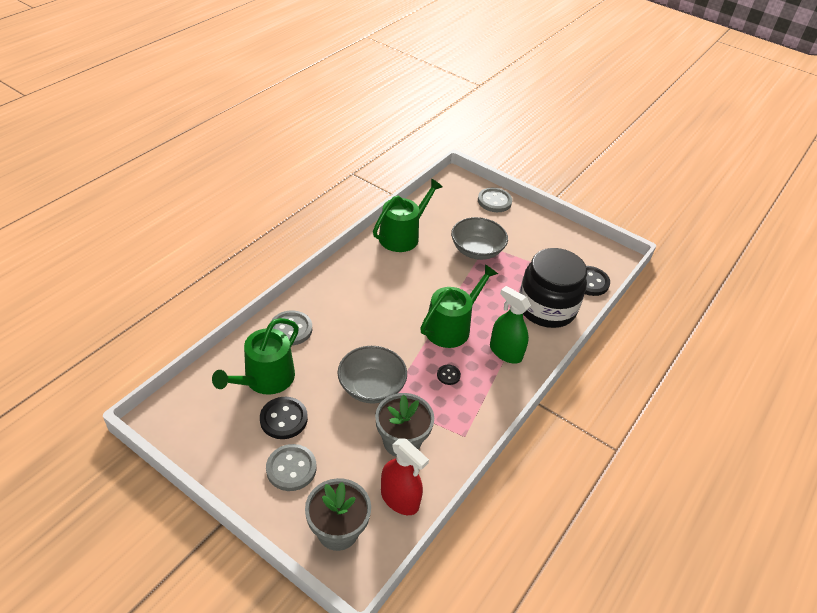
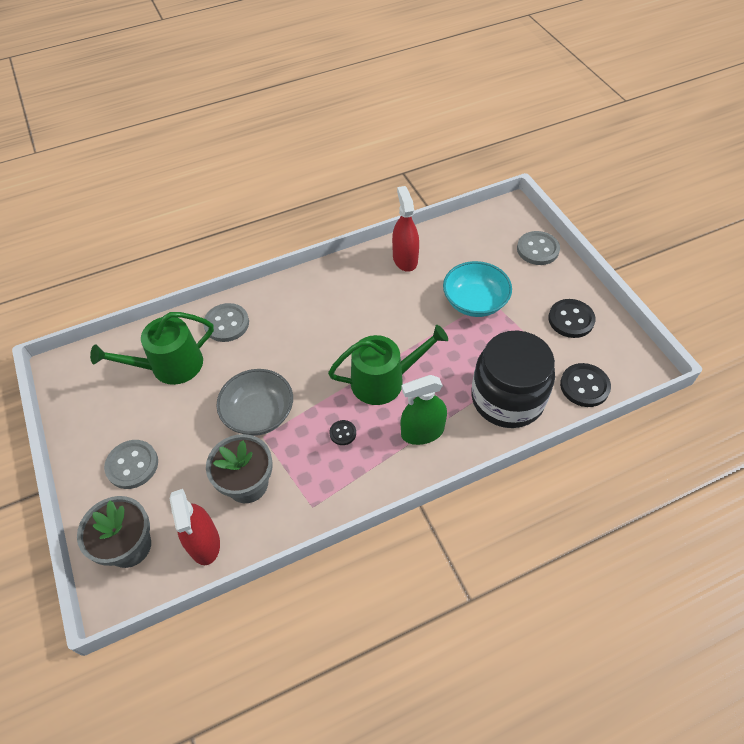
camera: 35 degrees right, 10 degrees up
black button [260,397,308,439] -> black button moved to [548,299,596,338]
green watering can [373,179,443,252] -> red spray bottle [392,186,419,272]
grey bowl [451,217,508,260] -> turquoise bowl [443,261,512,317]
green spray bottle [490,286,531,363] -> green spray bottle turned 90 degrees counterclockwise [401,375,447,445]

